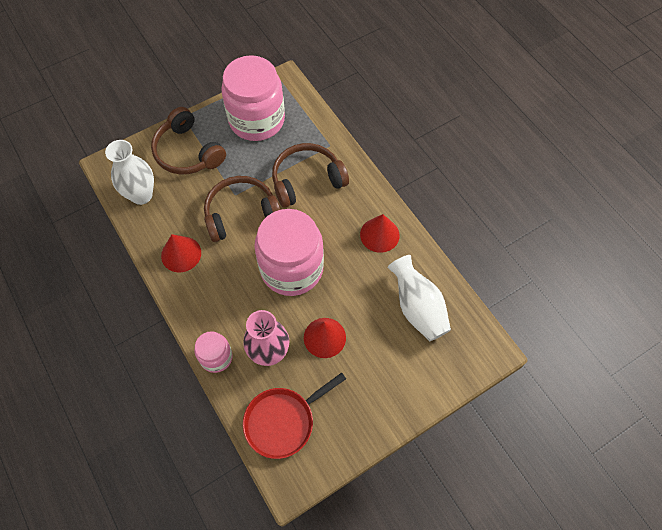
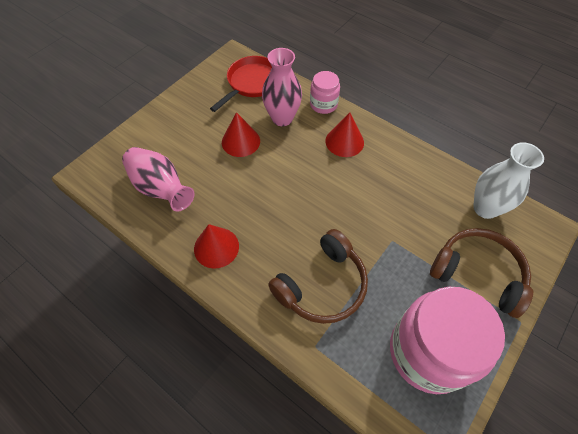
camera: 160 degrees right, 5 degrees down
red cone [161,234,201,272] -> red cone moved to [325,113,364,157]
brown headphones [204,176,281,242] -> none
pink jar [254,209,324,296] -> none
white vase [387,255,451,341] -> pink vase [122,147,194,211]

